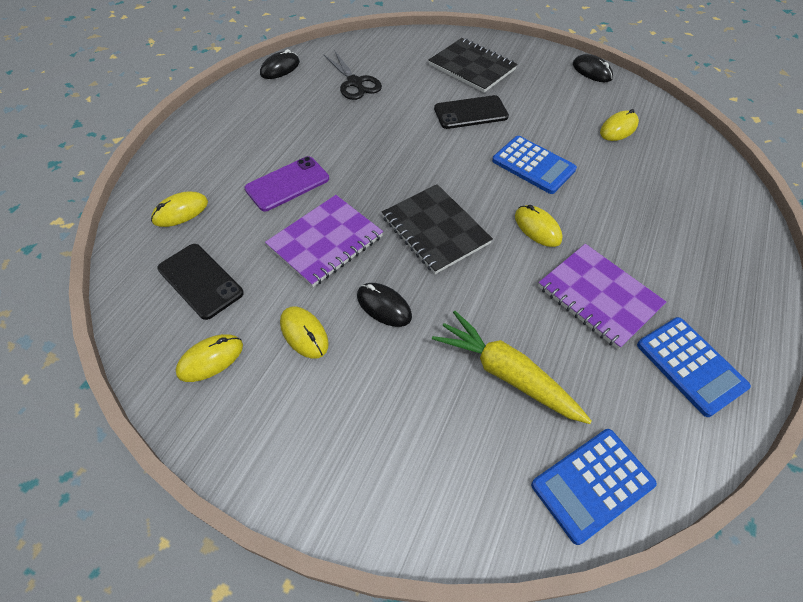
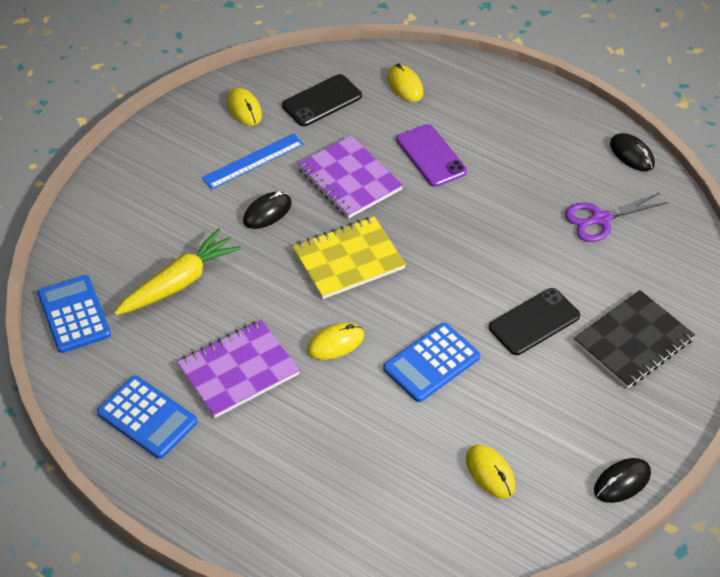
camera: 100 degrees right, 5 degrees down
yellow mouse [280,307,329,359] -> blue ruler [202,133,304,189]
black scissors [323,50,382,100] -> purple scissors [565,193,668,242]
black notebook [382,184,493,274] -> yellow notebook [292,217,406,299]
black phone [434,95,509,129] -> black phone turned 60 degrees clockwise [489,288,580,355]
blue calculator [637,317,751,417] -> blue calculator turned 120 degrees counterclockwise [97,376,198,459]

